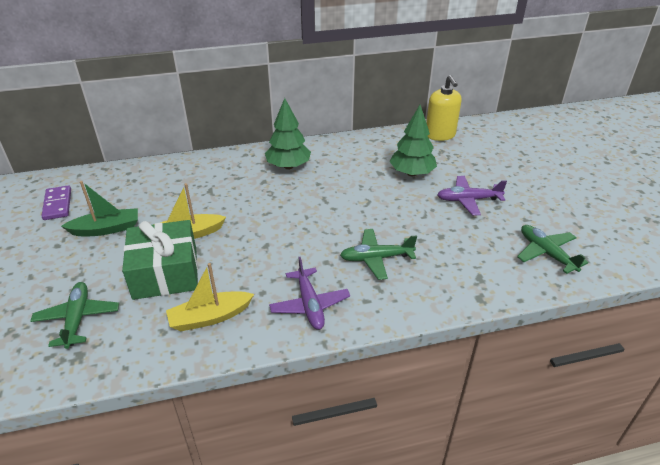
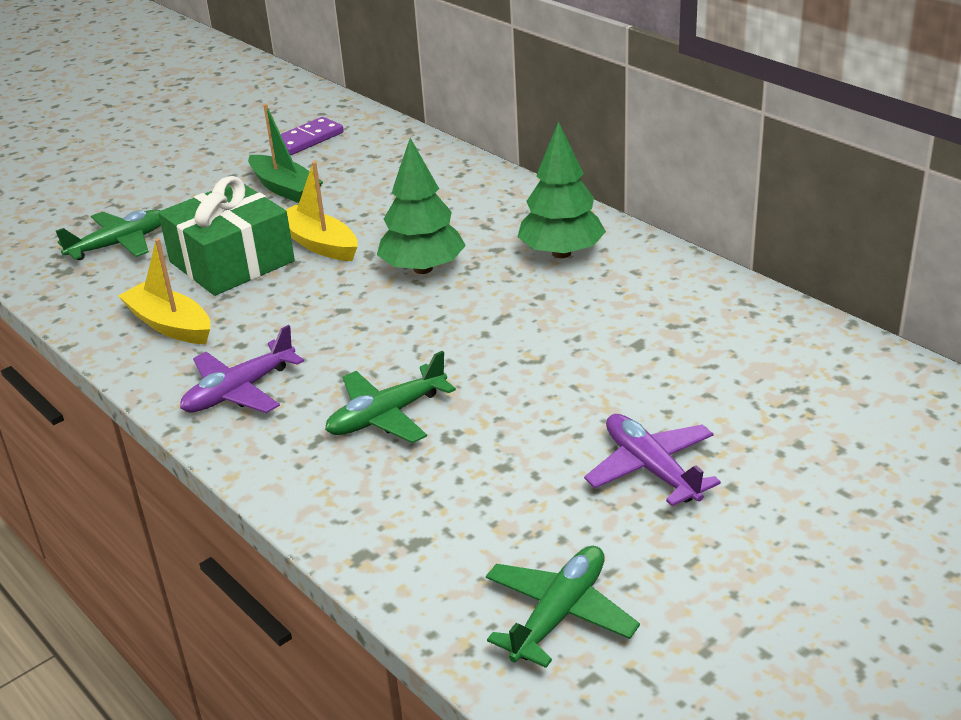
camera: 65 degrees right, 5 degrees down
green plane [340,229,417,280] -> green plane turned 90 degrees counterclockwise [325,351,456,443]
green tree [389,105,437,176] -> green tree moved to [377,138,466,274]
yellow soap dispenser [426,75,461,141] -> none

